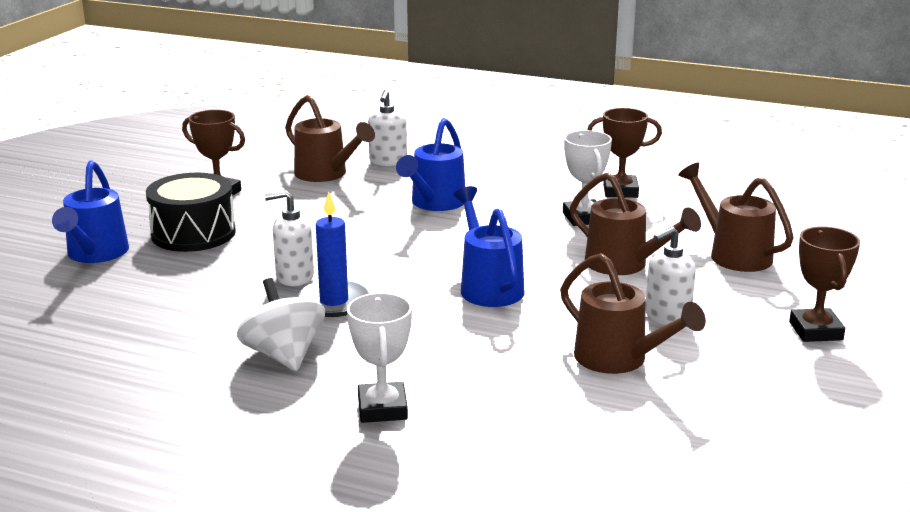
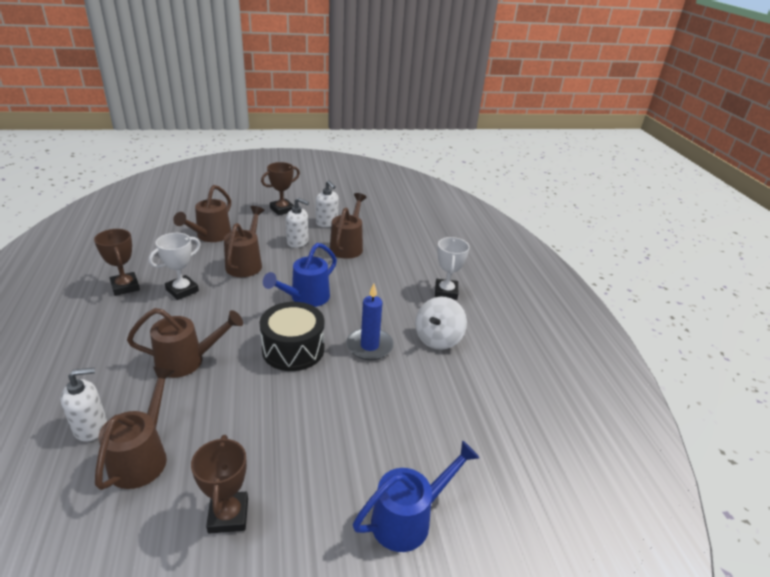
camera: 125 degrees left, 10 degrees up
black drum [146,173,236,252] -> black drum moved to [259,302,324,371]
white soap dispenser [265,190,314,286] -> white soap dispenser moved to [316,180,339,227]
white trophy [347,293,412,423] -> white trophy turned 45 degrees counterclockwise [435,237,470,300]
blue watering can [396,118,465,211] -> brown watering can [127,308,243,378]

